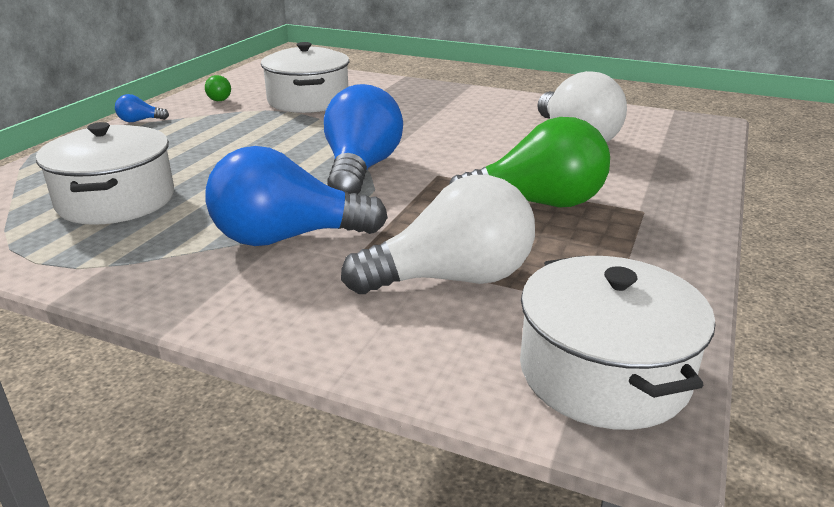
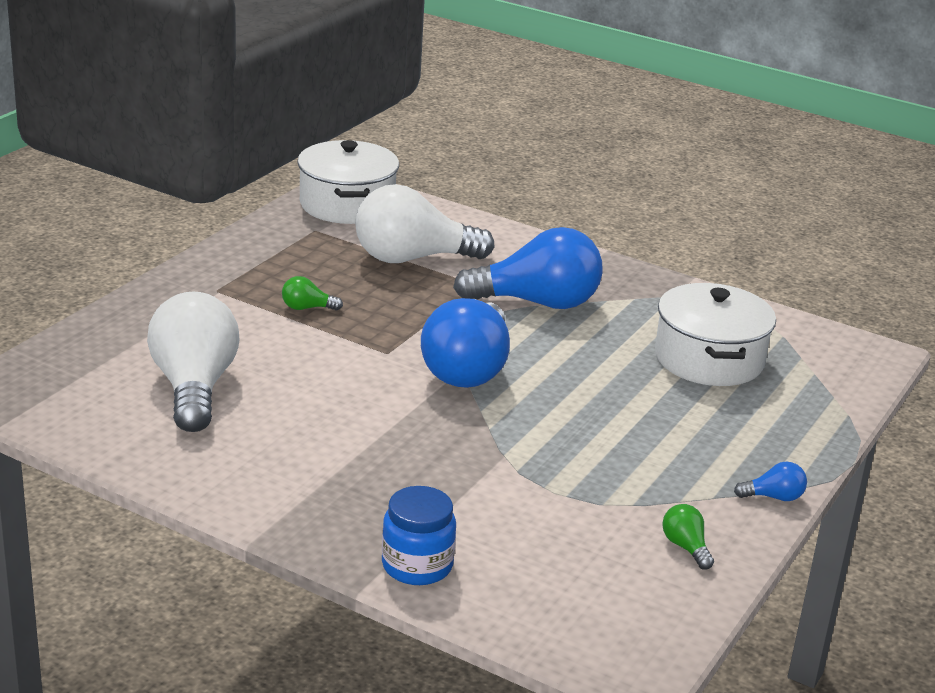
camera: 175 degrees left, 0 degrees up
white pot [261,42,349,113] -> none
green light bulb [449,117,610,208] -> green light bulb [282,276,343,310], size x0.41
none -> blue jar [382,486,456,585]

